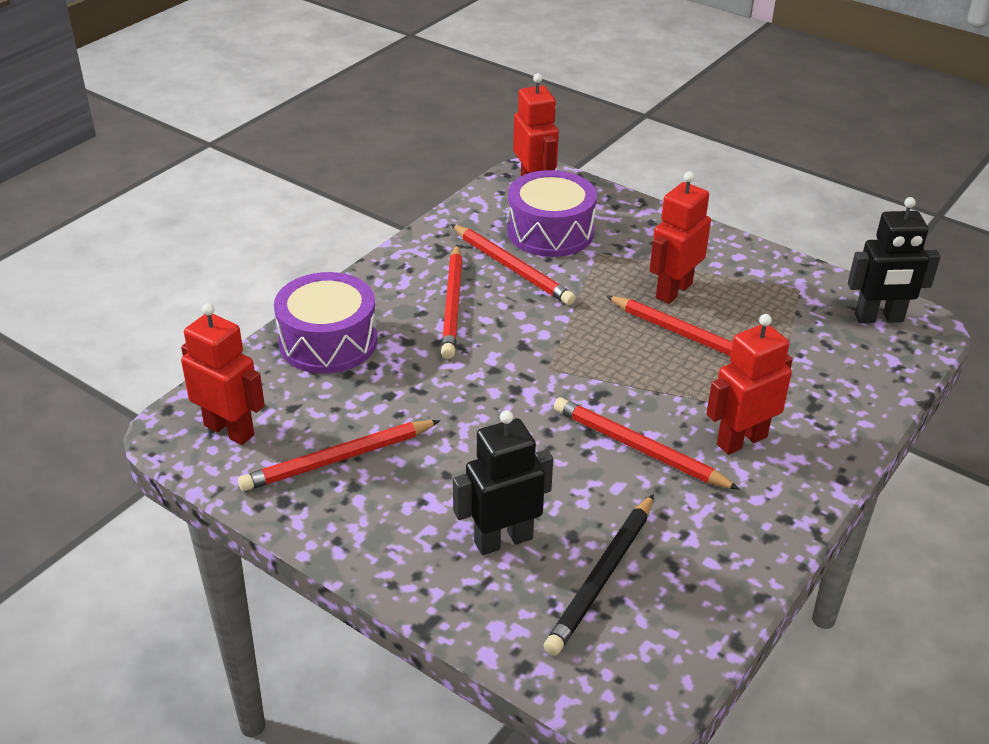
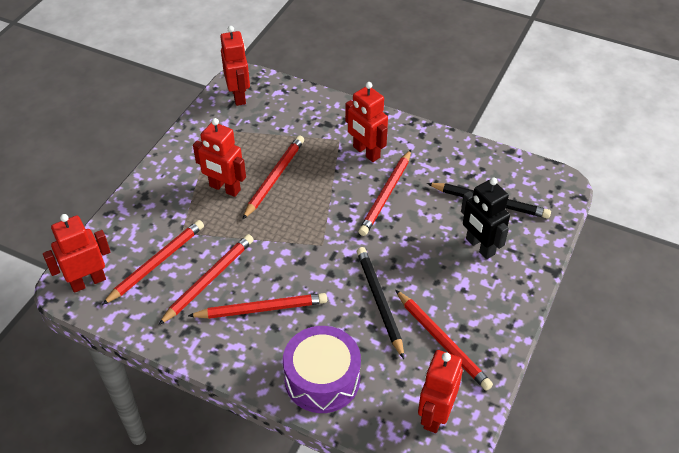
camera: 100 degrees left, 10 degrees up
purple drum [507,170,597,257] -> red pencil [102,220,204,305]
black robot [848,197,940,323] -> red robot [220,26,250,106]
none -> black pencil [357,247,404,359]

